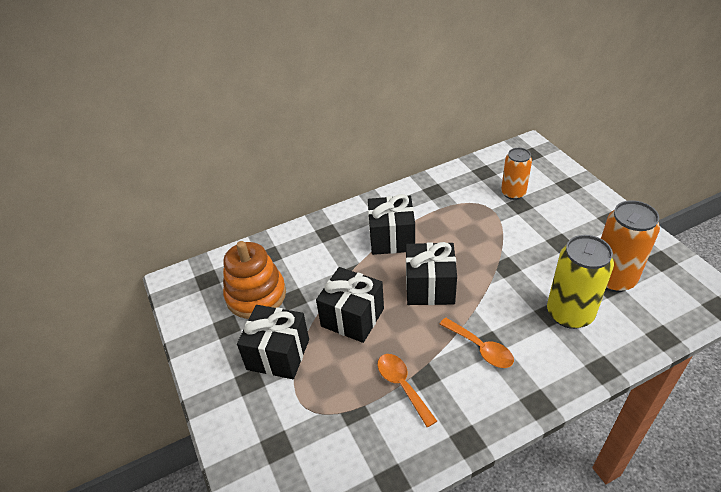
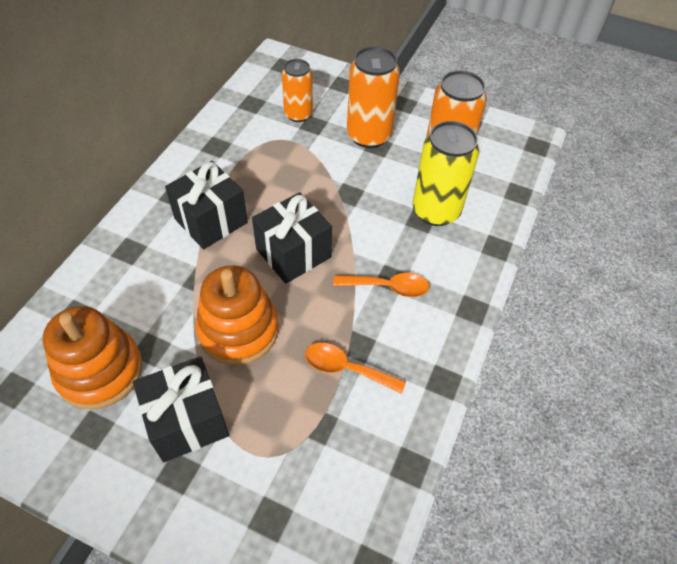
camera: 45 degrees left, 10 degrees up
black gift [316,267,384,343] -> orange stacking toy [196,265,279,365]
none -> orange can [347,46,400,148]

